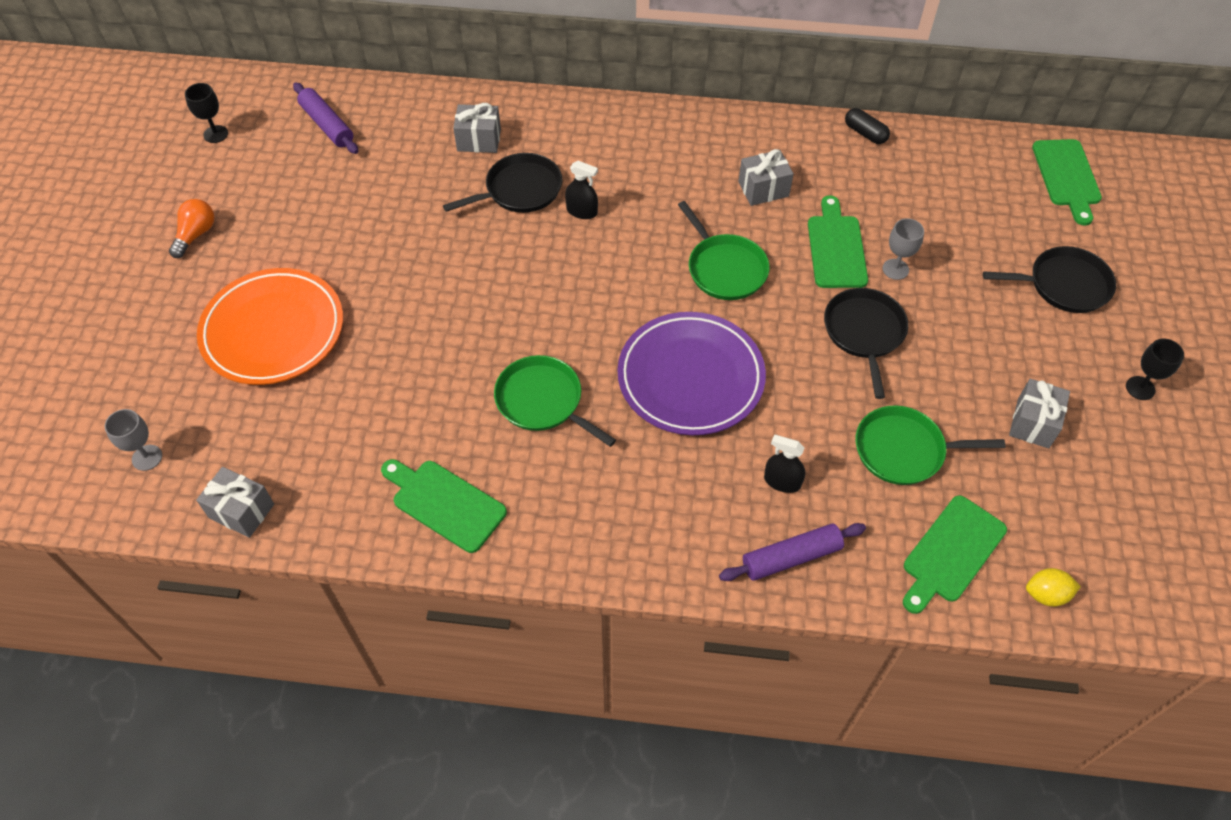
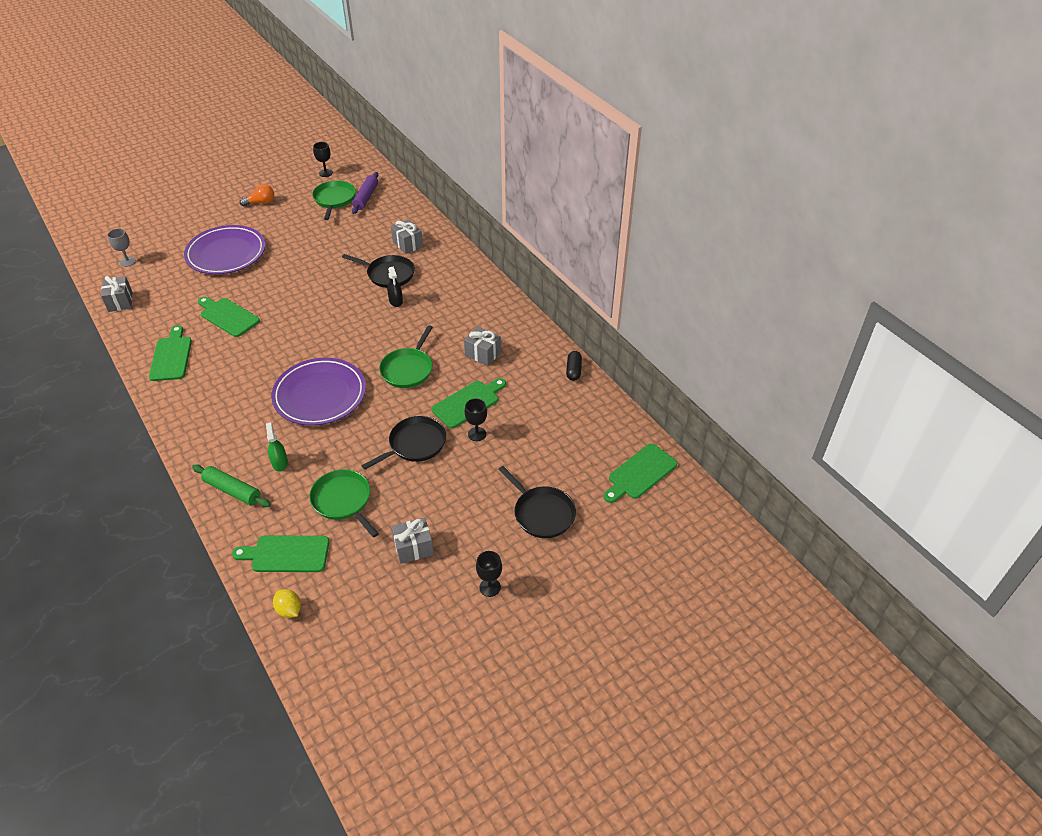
camera: 50 degrees right, 10 degrees down
orange plate [197,268,343,385] -> purple plate [184,225,265,274]
green pan [494,355,616,447] -> green pan moved to [312,180,356,220]
purple rolling pin [719,523,866,581] -> green rolling pin [192,464,271,507]
black spray bottle [764,435,805,493] -> green spray bottle [266,422,288,472]
grey goblet [883,218,924,280] -> black goblet [465,398,487,441]
none -> green cutting board [198,297,260,337]

